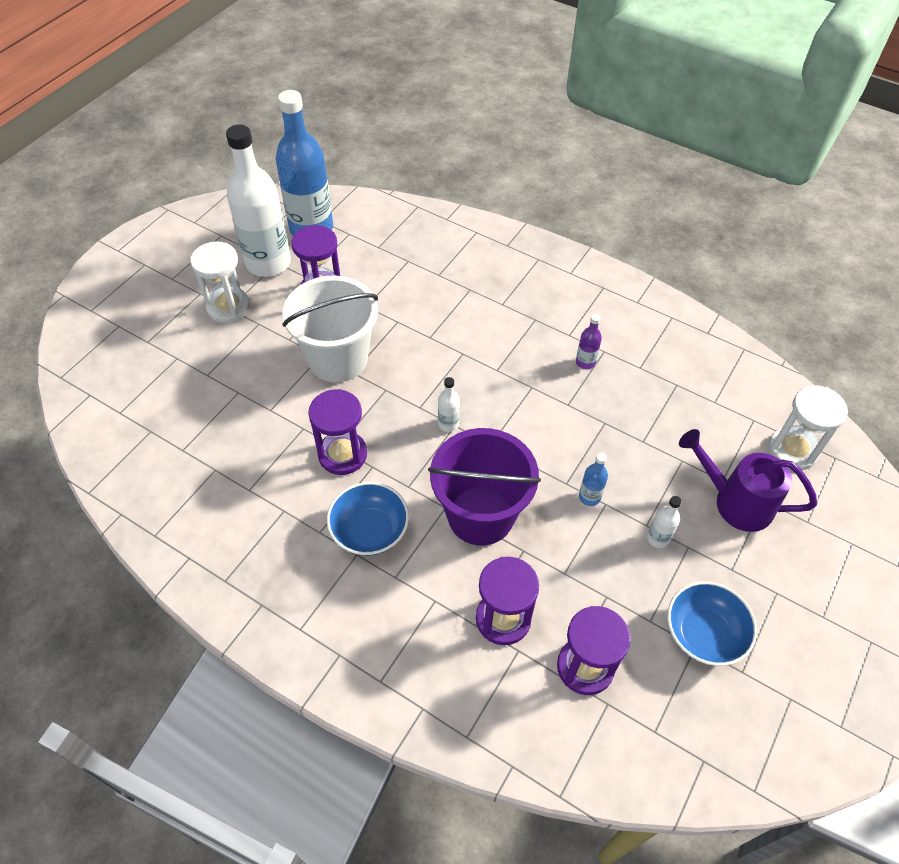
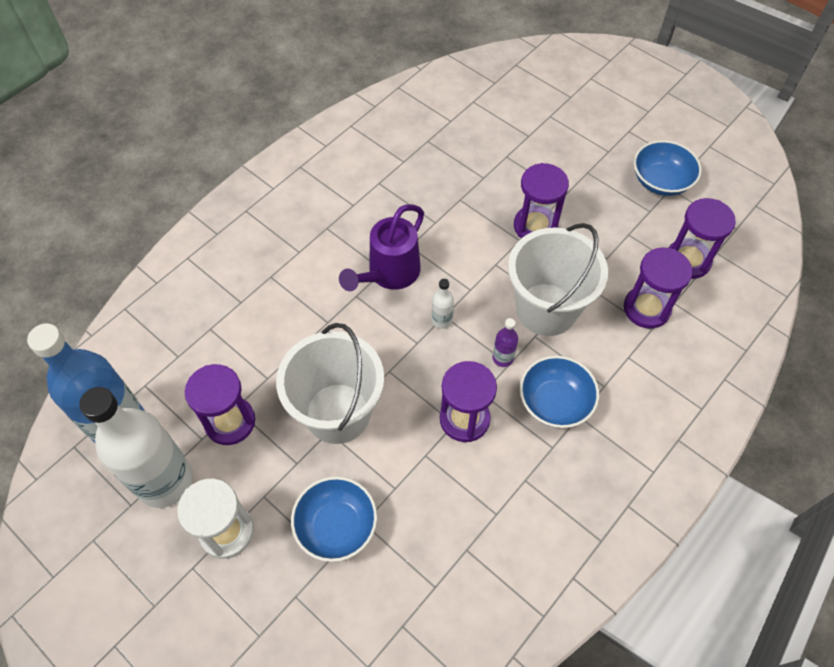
camera: 80 degrees left, 5 degrees up
purple bucket [428,428,541,546] -> white bucket [508,223,608,336]
purple bottle [576,314,602,369] -> purple bottle moved to [493,318,518,367]
blue bottle [579,453,608,506] -> purple hourglass [514,163,569,238]
white bottle [647,496,682,548] -> none
purple watering can [679,429,817,532] -> purple watering can moved to [339,204,424,291]
white hourglass [769,385,848,470] -> none
none -> blue bowl [291,476,377,562]

